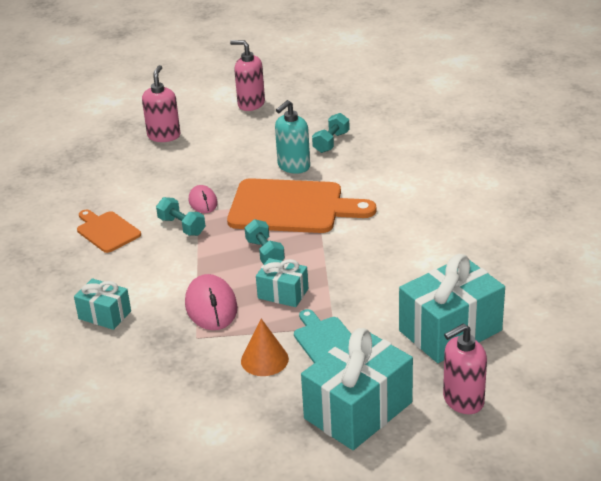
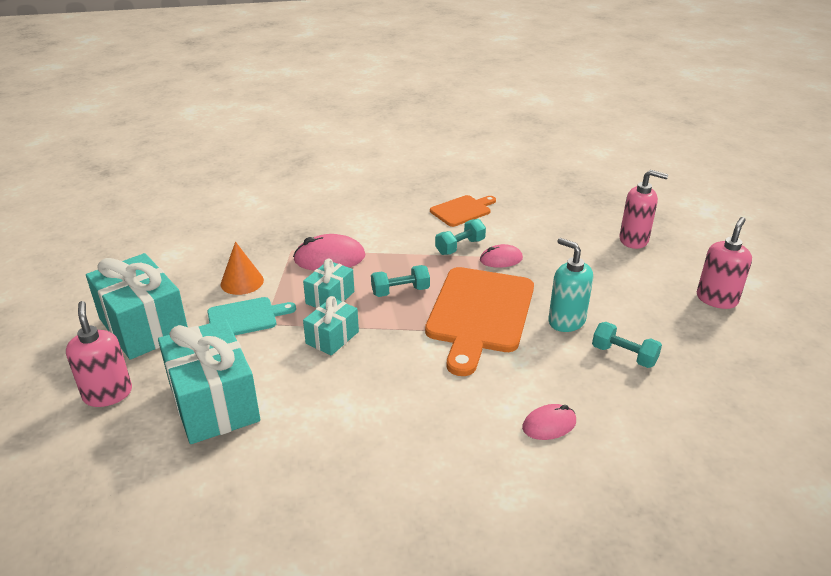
camera: 95 degrees right, 0 degrees up
turquoise gift [74,278,131,330] -> turquoise gift moved to [303,296,359,356]
none -> pink mouse [522,404,576,440]

